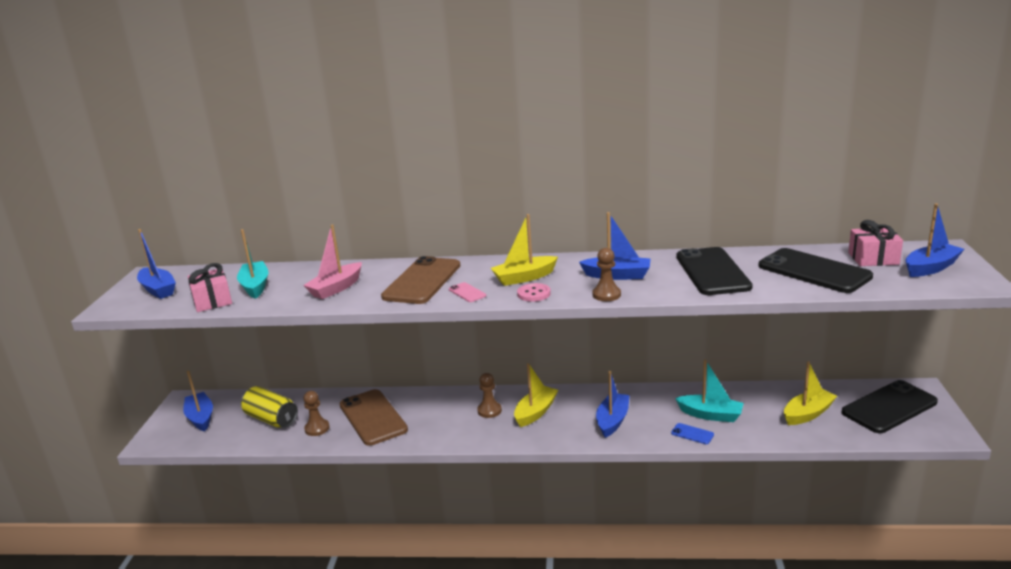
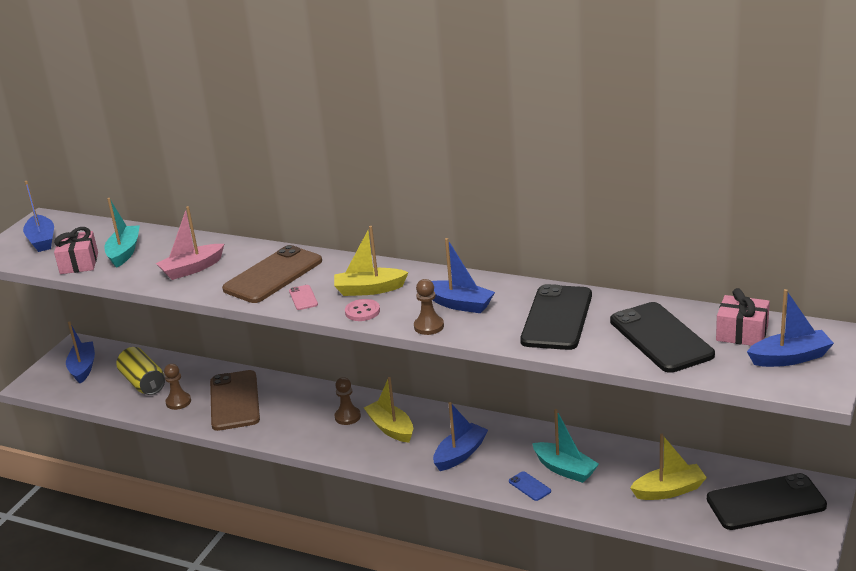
camera: 20 degrees right, 5 degrees up
yellow boat [514,363,558,427] -> yellow boat turned 90 degrees counterclockwise [364,377,413,443]

